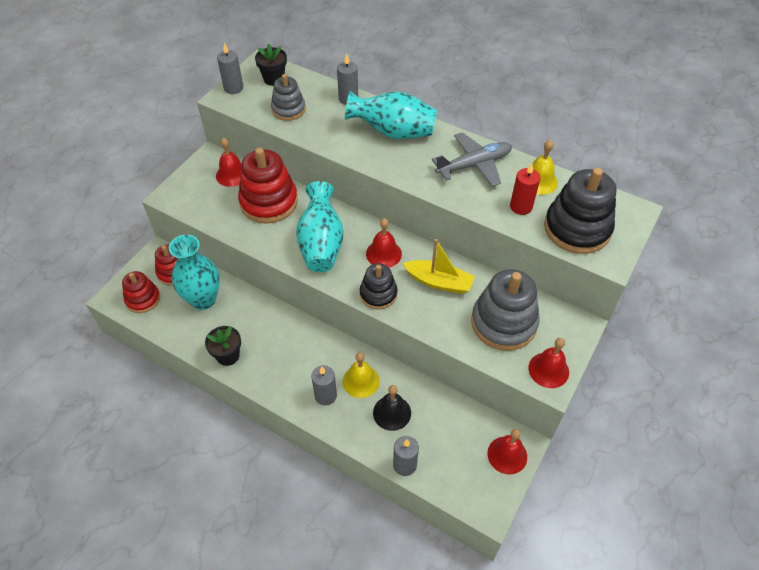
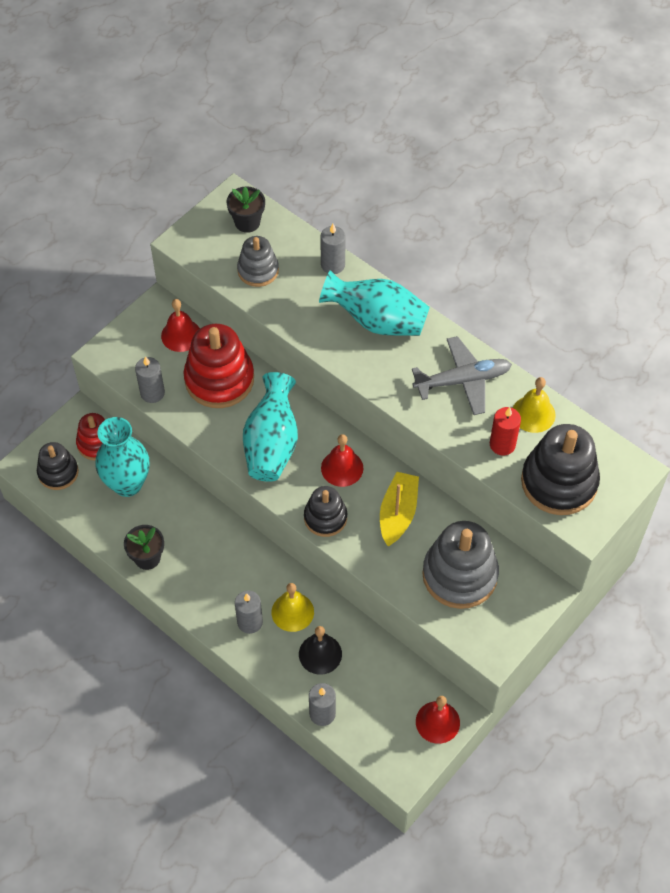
camera: 10 degrees right, 5 degrees up
red stacking toy [122,271,160,313] -> black stacking toy [37,442,79,490]
grey candle [217,43,243,94] -> grey candle moved to [135,356,165,403]
yellow boat [402,239,475,294] -> yellow boat turned 105 degrees counterclockwise [380,472,419,546]
red bell [528,338,569,388] -> none

